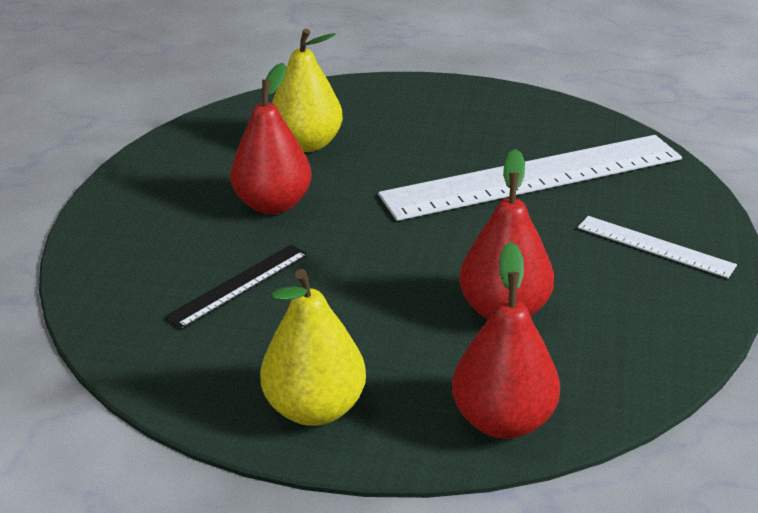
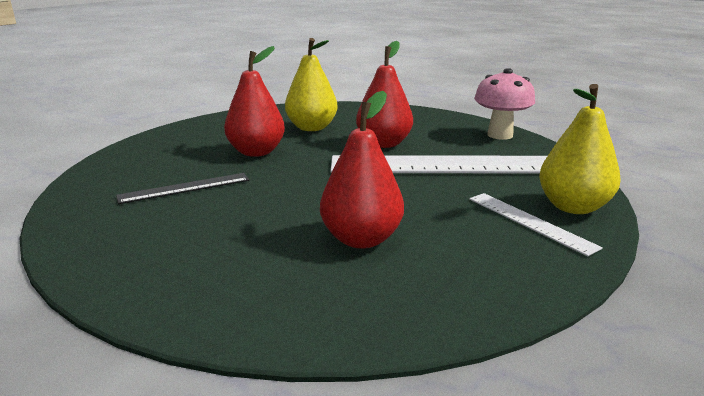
camera: 20 degrees right, 10 degrees down
yellow pear [260,269,366,426] -> yellow pear moved to [539,84,621,214]
red pear [452,242,560,439] -> red pear moved to [356,41,413,148]
none -> pink mushroom [474,68,535,140]

